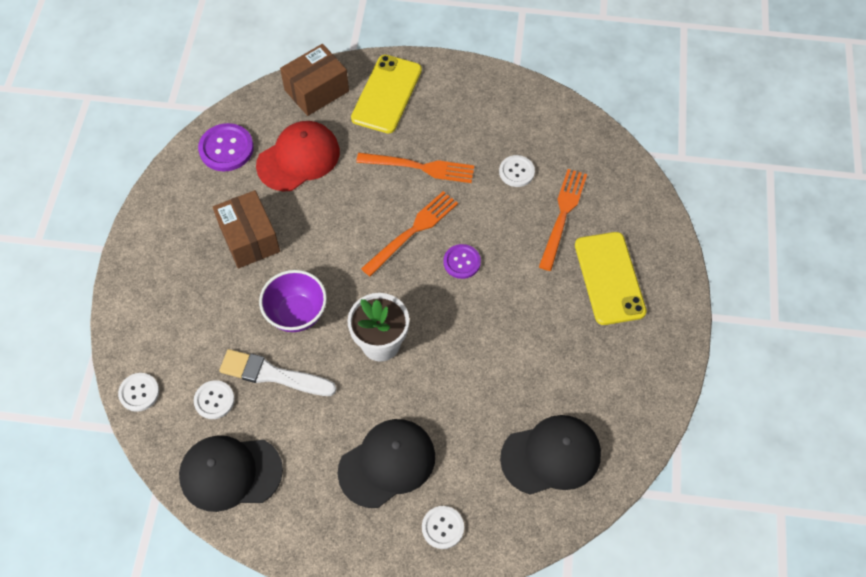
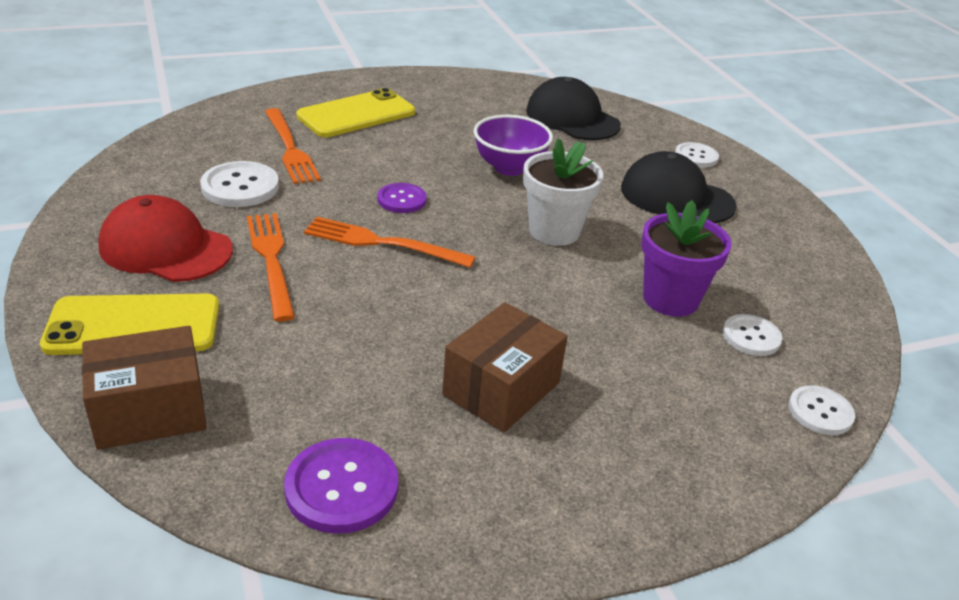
camera: 120 degrees left, 25 degrees down
black cap [179,435,283,512] -> none
white brush [219,349,336,396] -> purple flower pot [641,200,732,317]
red cap [256,121,340,191] -> red cap moved to [98,195,233,282]
purple bowl [259,270,327,332] -> purple bowl moved to [474,115,553,176]
brown box [280,44,349,116] -> brown box turned 45 degrees counterclockwise [82,326,207,450]
white button [499,155,535,187] -> white button [200,161,279,207], size x1.54
orange fork [539,169,587,271] -> orange fork turned 105 degrees counterclockwise [265,108,321,184]

